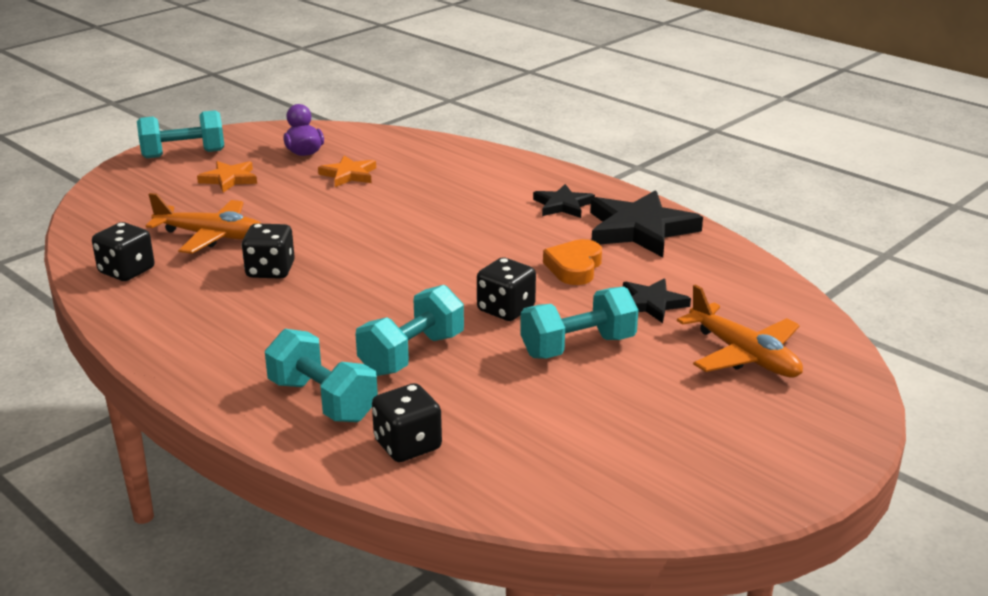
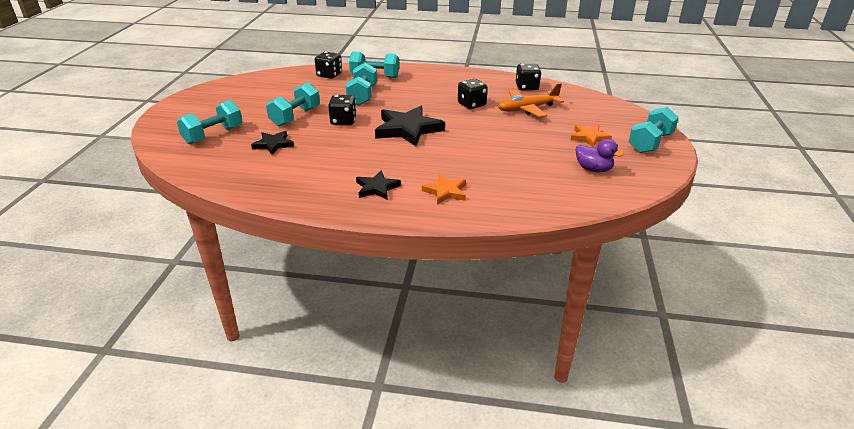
camera: 145 degrees right, 5 degrees up
orange star [318,156,376,187] -> orange star moved to [422,174,466,205]
orange heart [543,239,602,285] -> none
black star [590,190,703,257] -> black star moved to [375,106,445,146]
orange plane [677,285,803,377] -> turquoise dumbbell [177,100,243,145]

